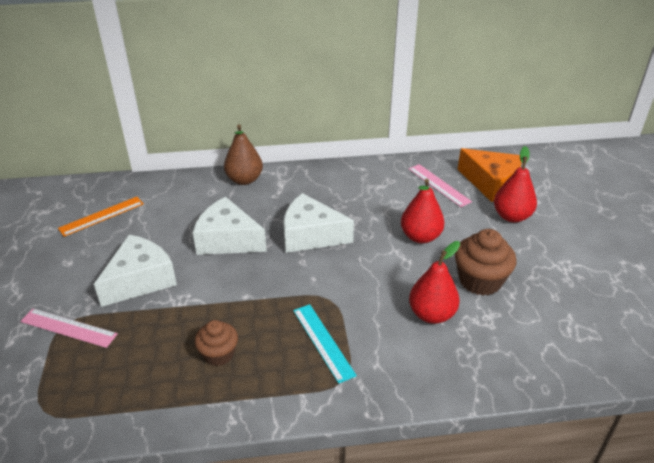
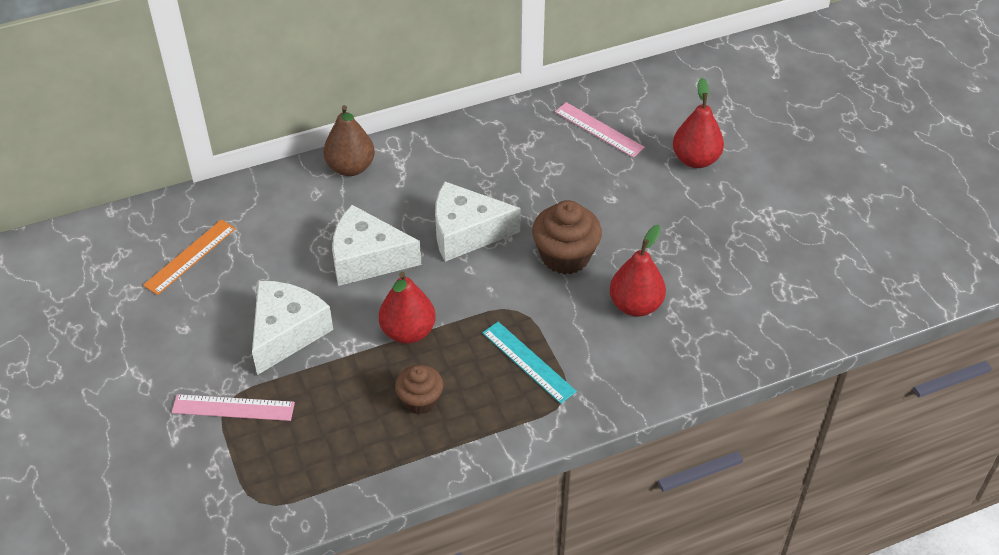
camera: 15 degrees left, 10 degrees up
red pear [401,179,445,243] -> red pear moved to [379,272,436,344]
brown cupcake [455,229,517,296] -> brown cupcake moved to [532,200,602,275]
orange cheese [457,148,522,202] -> none

